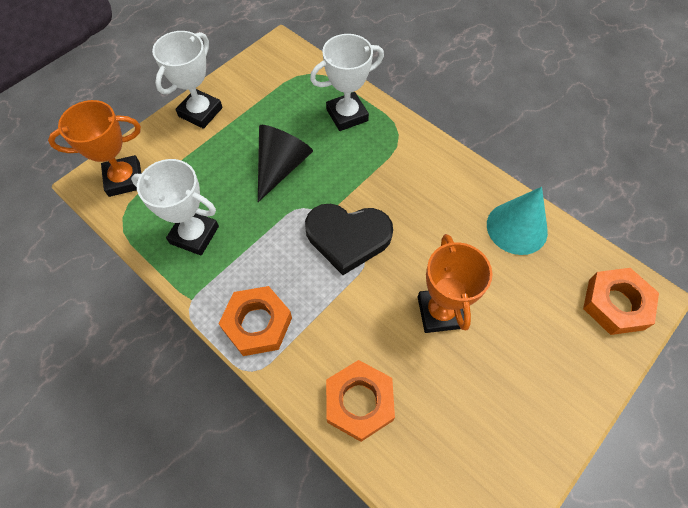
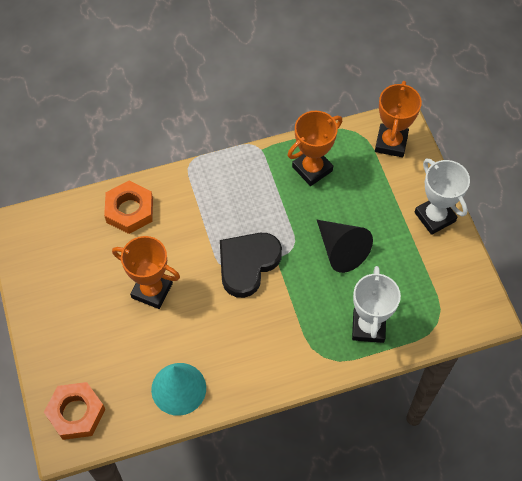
camera: 120 degrees right, 0 degrees up
white trophy [131,159,219,256] -> orange trophy [288,111,342,186]
orange nut [218,286,292,356] -> none

